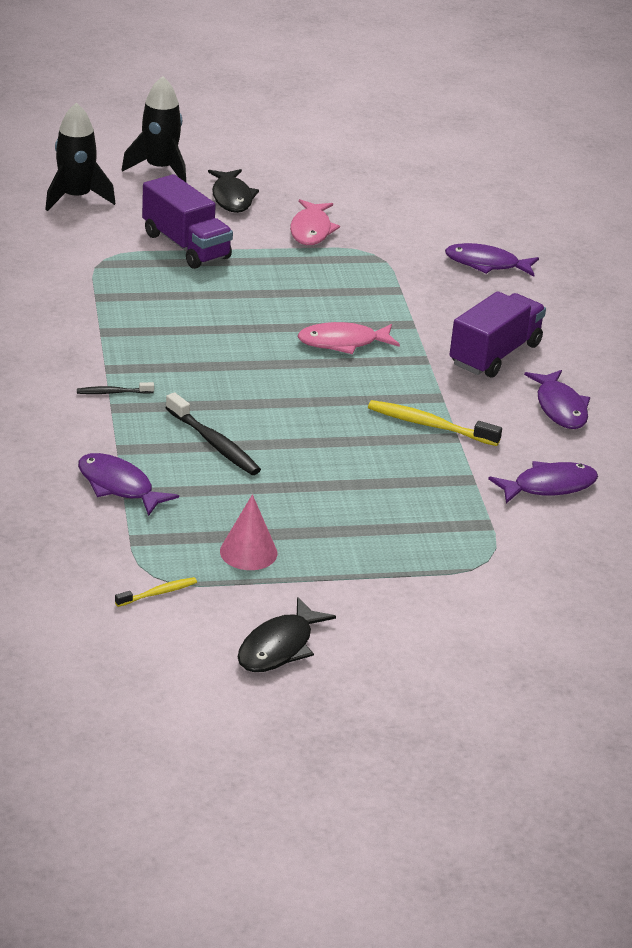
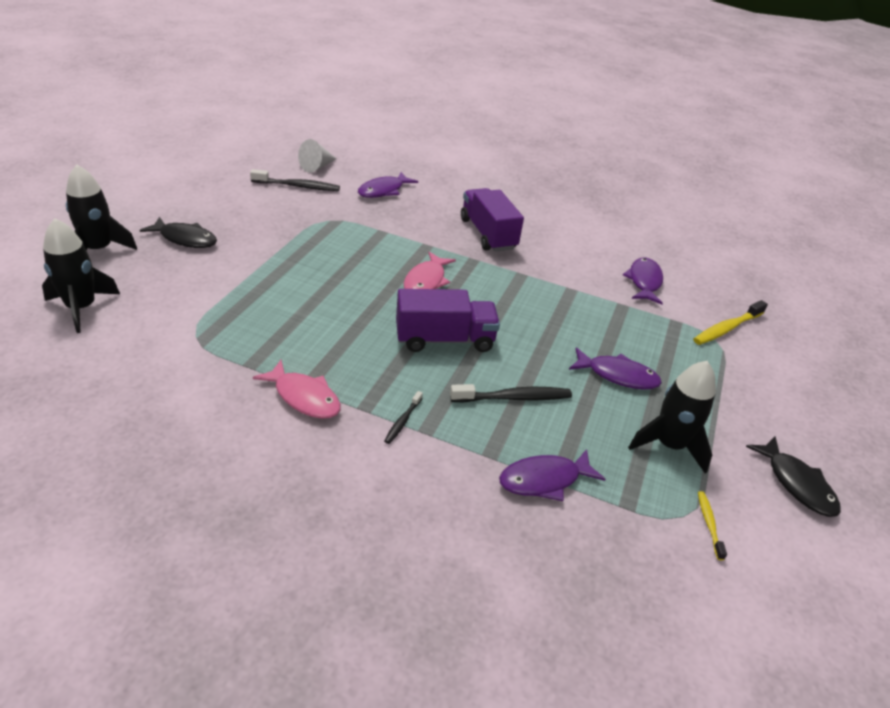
camera: 60 degrees left, 5 degrees up
purple truck [142,174,233,269] -> purple truck moved to [396,289,500,352]
pink cone [220,494,277,570] -> black rocket [628,361,716,474]
pink fish [290,199,340,245] -> pink fish moved to [253,360,341,419]
yellow toothbrush [368,400,502,446] -> yellow toothbrush moved to [693,300,768,345]
purple fish [524,370,590,429] -> purple fish moved to [569,347,662,390]
none -> black toothbrush [250,169,340,191]
none -> white cone [298,139,337,173]

